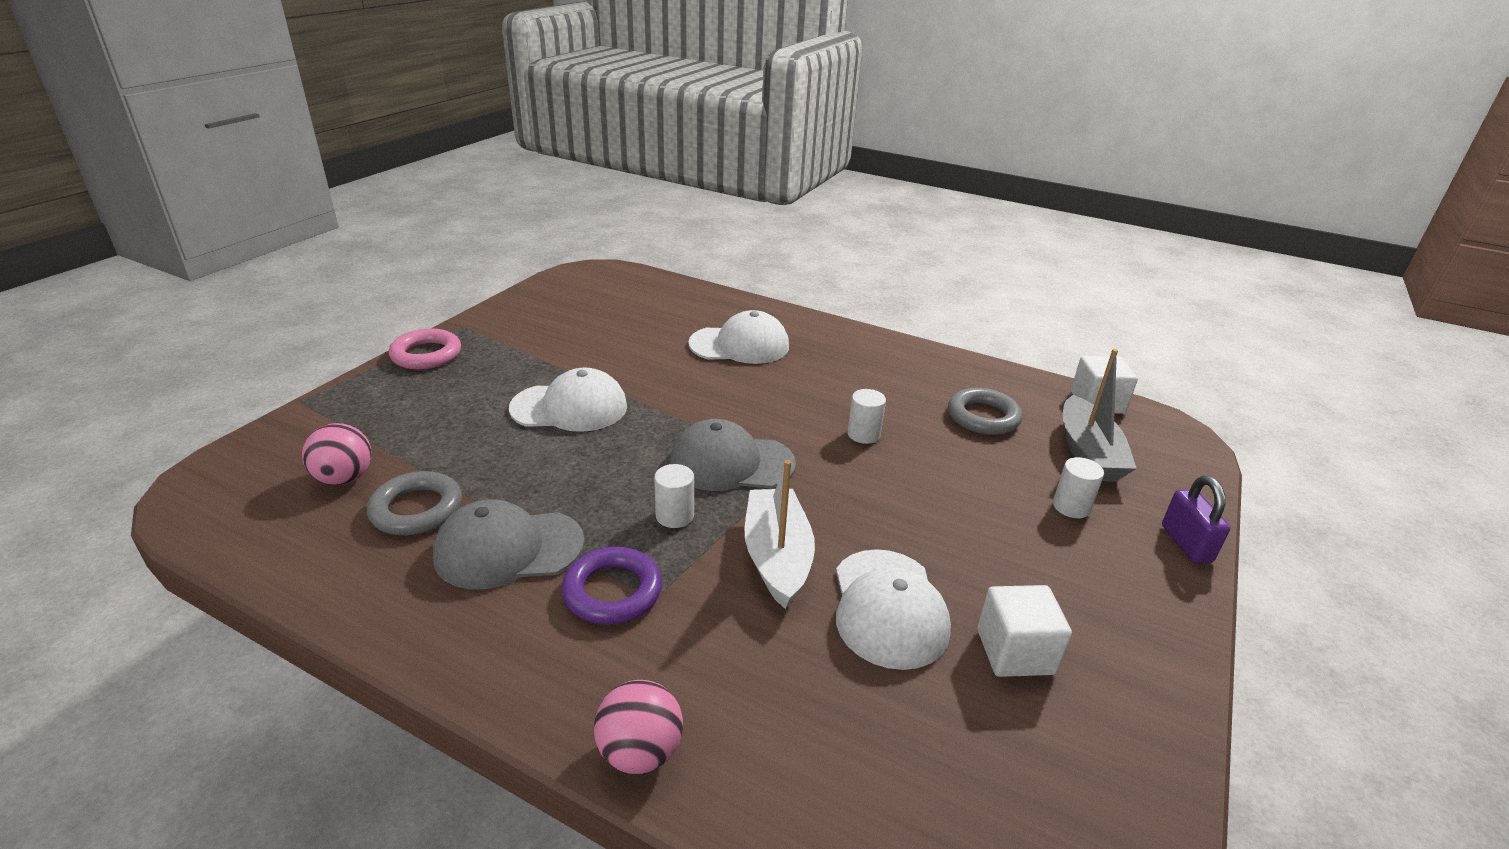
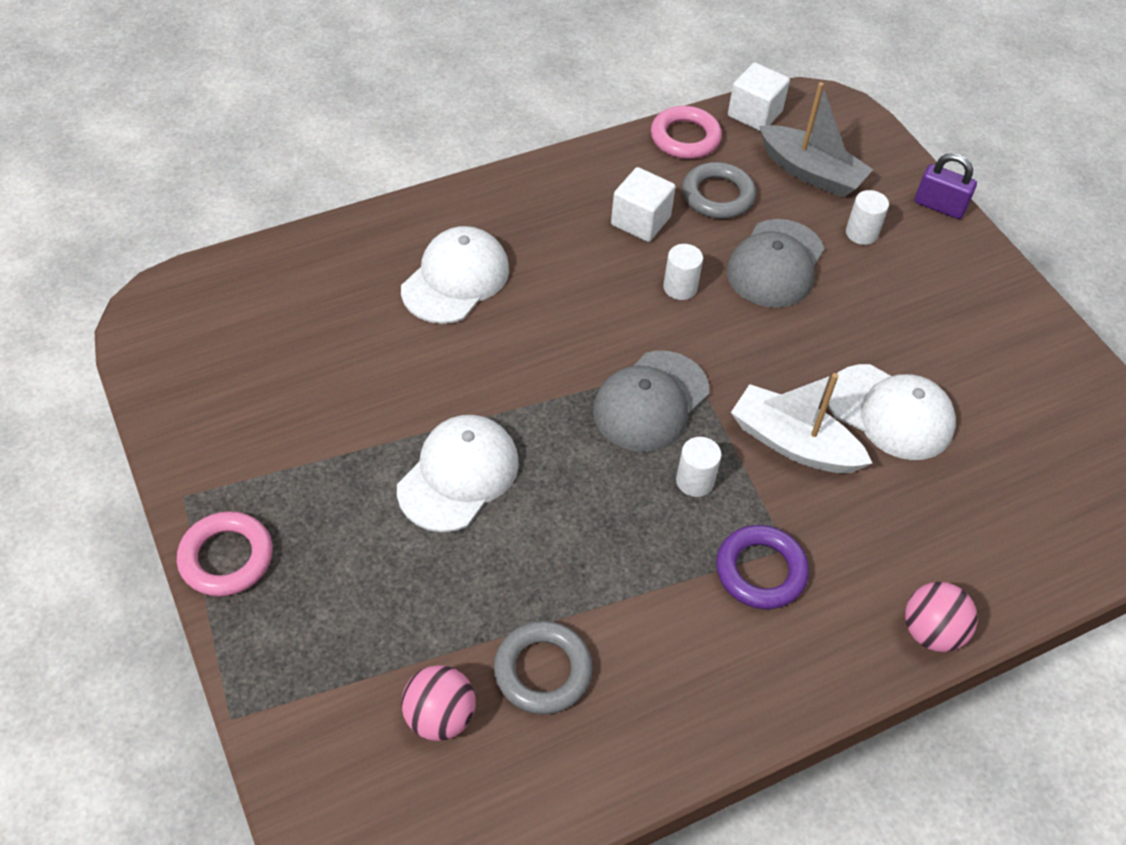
camera: 55 degrees left, 20 degrees up
grey cap [433,499,585,589] -> grey cap moved to [727,219,824,308]
white cube [977,585,1072,677] -> white cube moved to [611,167,676,242]
none -> pink ring [651,106,722,159]

